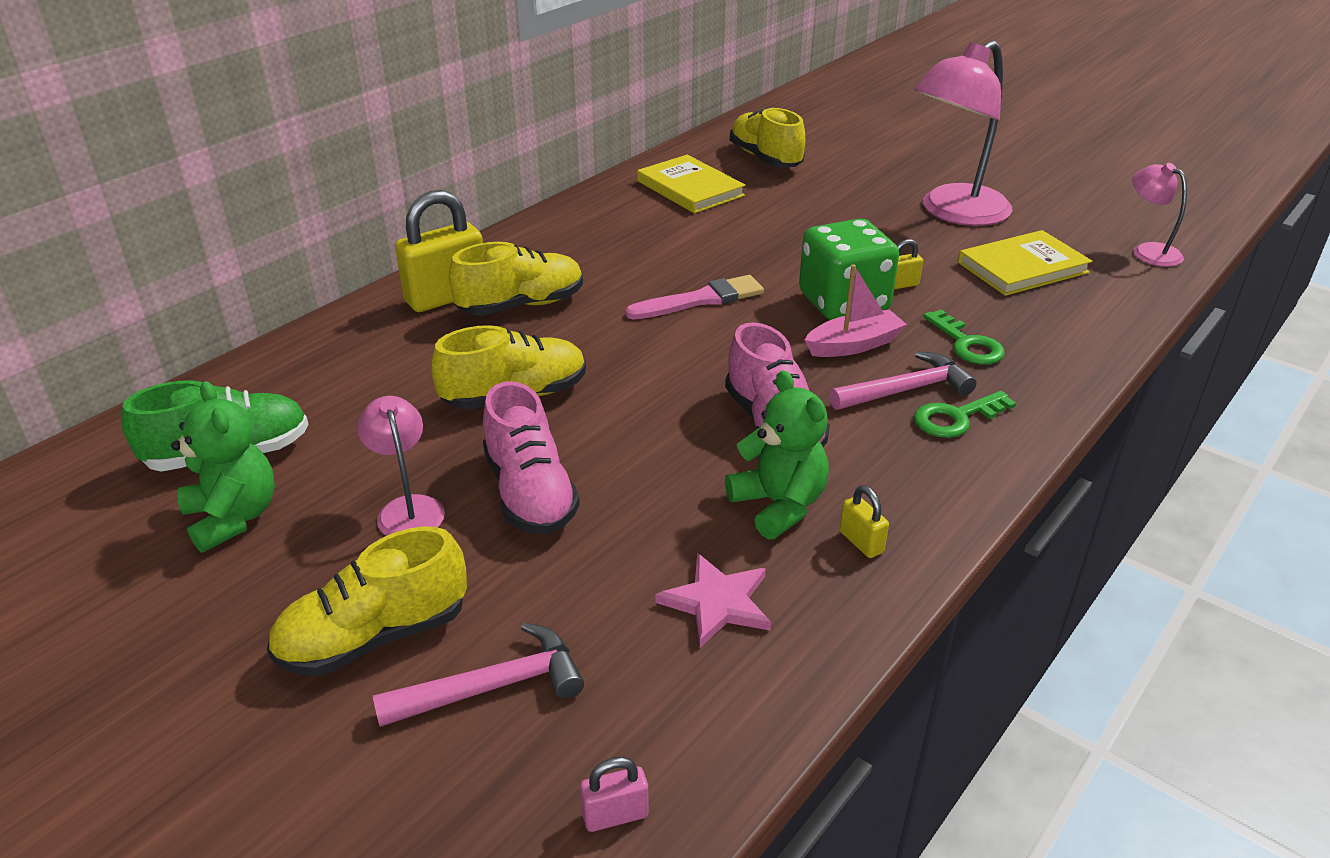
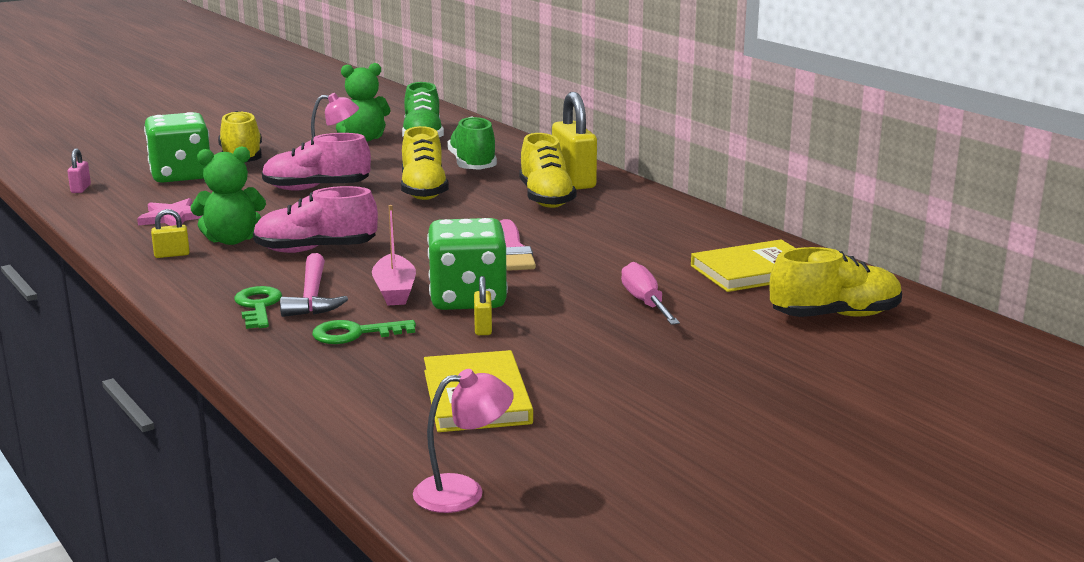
camera: 105 degrees right, 15 degrees down
pink hammer [373,623,584,727] -> green dice [144,112,210,183]
pink lamp [914,41,1012,226] -> none
none -> green shoe [447,116,497,170]
none -> pink screwdriver [621,262,680,325]

